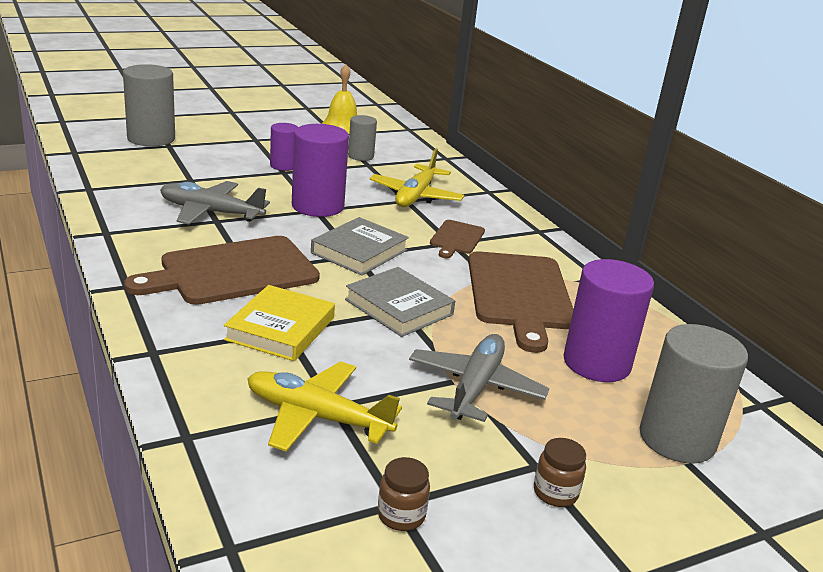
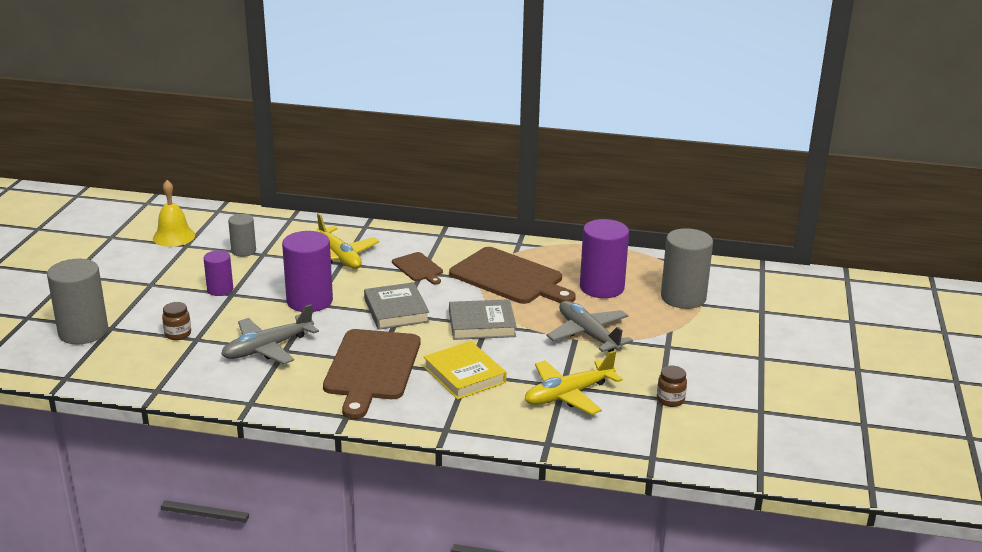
camera: 50 degrees left, 0 degrees up
brown jar [534,438,586,507] -> brown jar moved to [162,302,191,340]

